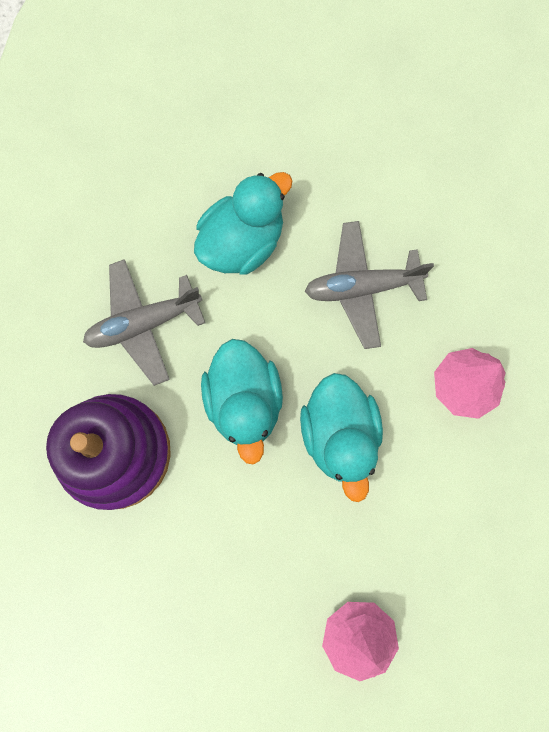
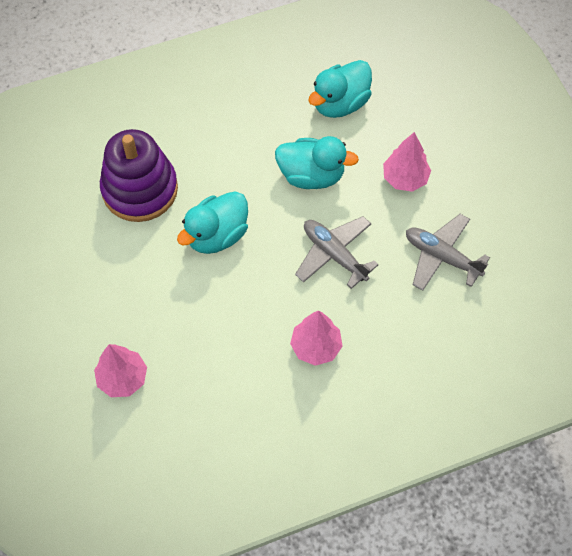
camera: 55 degrees right, 15 degrees down
grey plane [83,259,205,386] -> grey plane moved to [406,214,490,291]
turquoise duck [300,373,383,502] -> turquoise duck moved to [308,60,372,118]
none -> pink tree [383,132,431,192]

